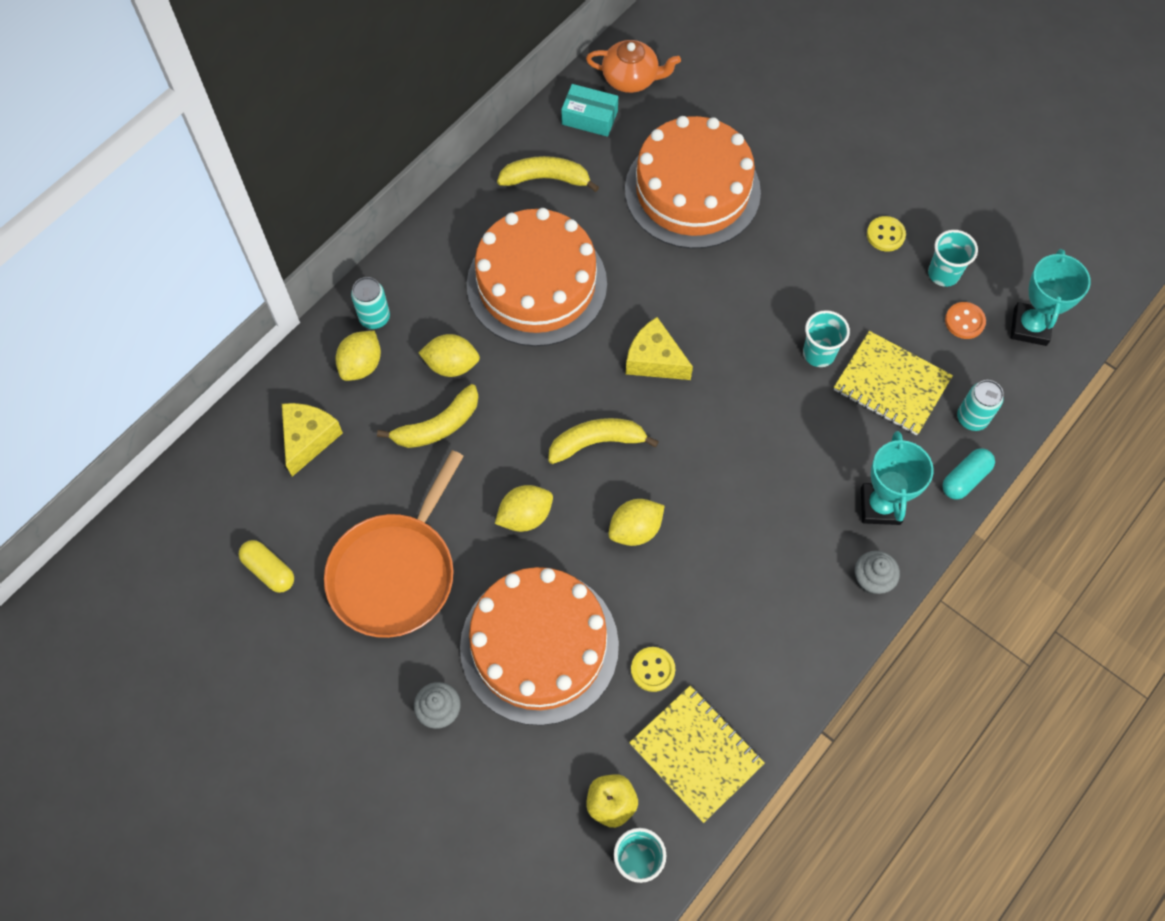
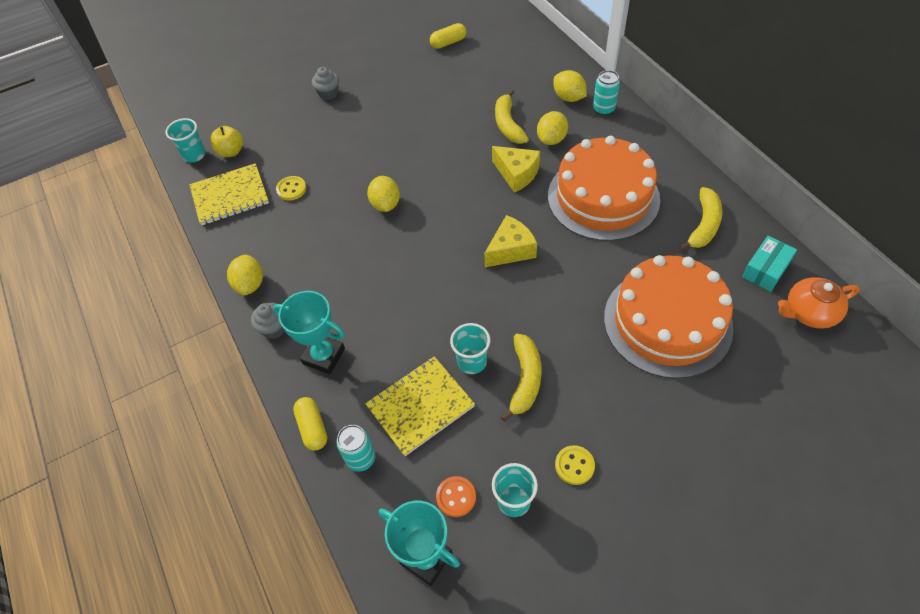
camera: 115 degrees right, 10 degrees down
yellow cheese [282,403,343,477] -> yellow cheese moved to [492,146,540,193]
orange pan [324,450,464,638] -> none
orange cake [460,567,619,725] -> none
yellow lemon [495,485,553,532] -> yellow lemon moved to [227,254,263,295]
yellow banana [548,418,659,464] -> yellow banana moved to [501,334,542,422]
orange teapot [586,40,681,93] -> orange teapot turned 45 degrees clockwise [778,277,860,329]
turquoise capsule [942,448,995,500] -> yellow capsule [293,397,327,451]

